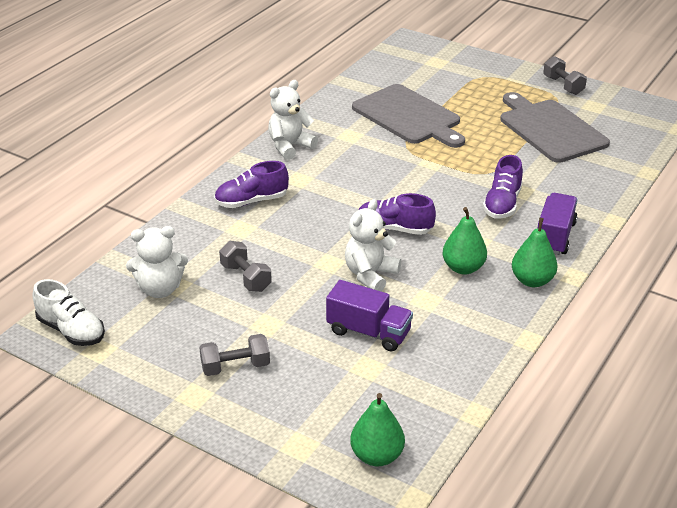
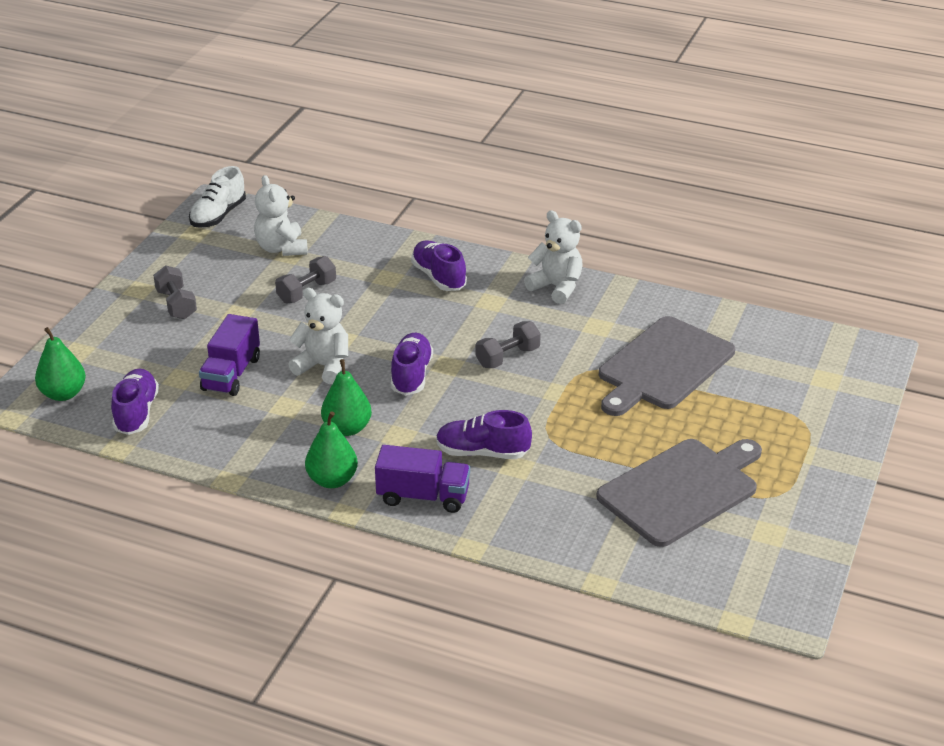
camera: 80 degrees right, 0 degrees up
grey dumbbell [543,56,587,95] -> grey dumbbell moved to [476,321,541,368]
none -> purple shoe [111,368,159,435]

